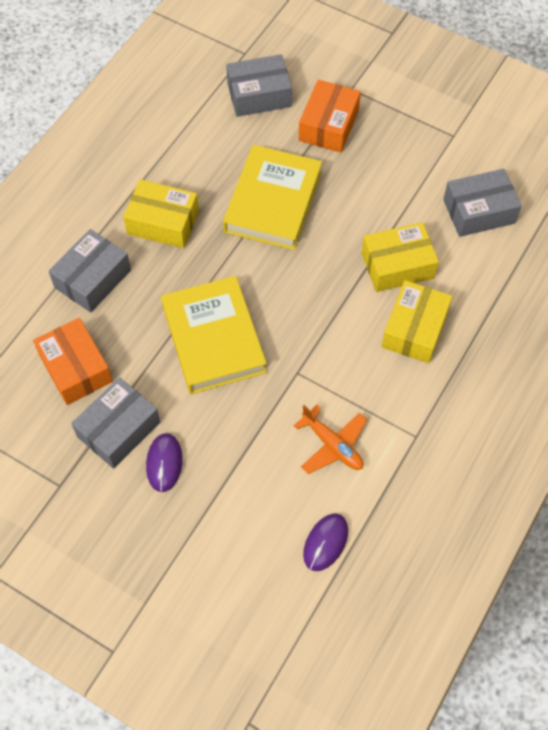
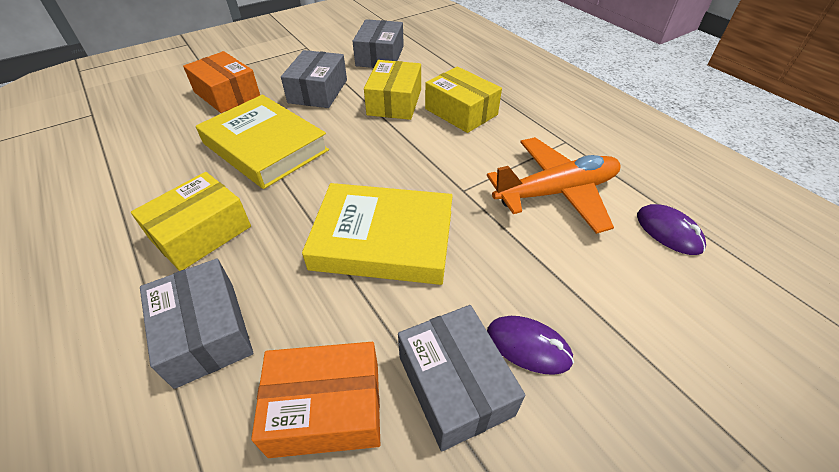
camera: 65 degrees left, 15 degrees down
grey box [226,54,292,117] -> grey box moved to [281,50,347,108]
orange plane [294,405,367,474] -> orange plane [487,137,621,234], size x1.59

